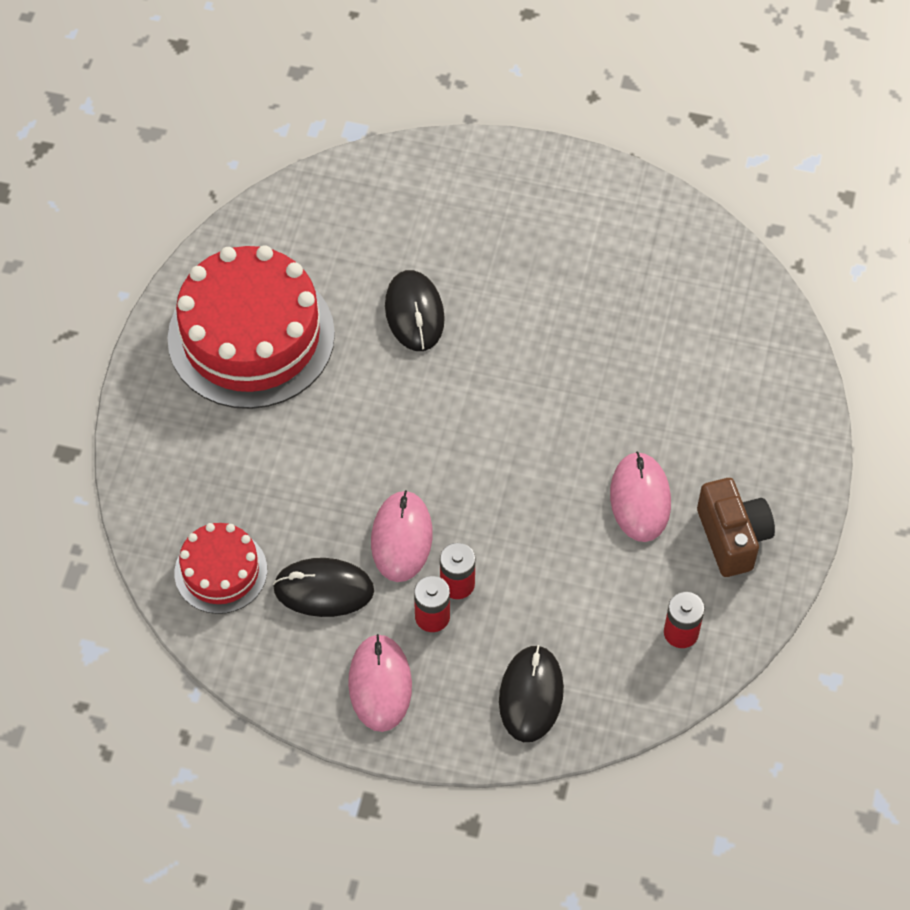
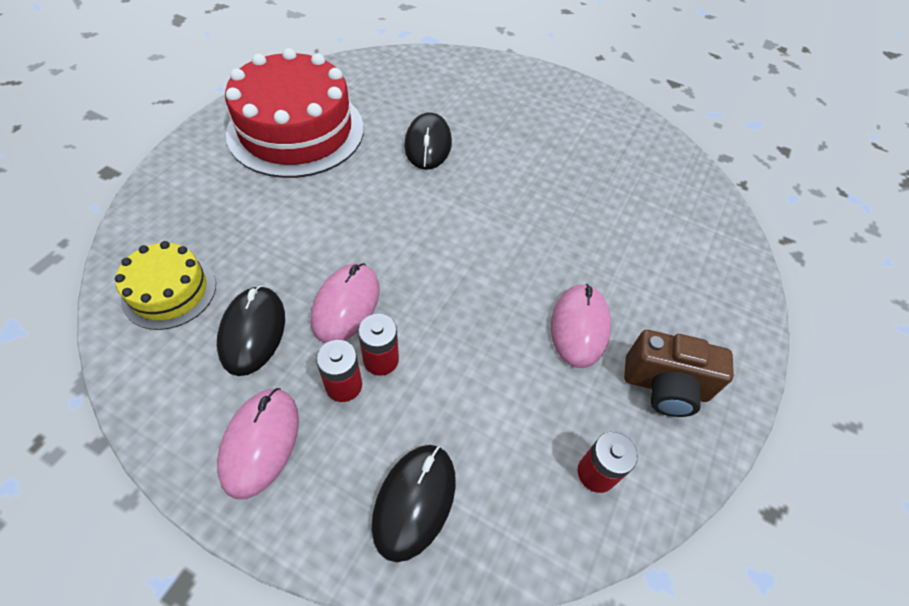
camera: 10 degrees right, 5 degrees down
red cake [175,523,267,614] -> yellow cake [115,241,216,330]
black mouse [273,558,374,617] -> black mouse turned 75 degrees clockwise [217,285,285,376]
brown camera [697,478,775,577] -> brown camera turned 105 degrees clockwise [624,330,734,417]

